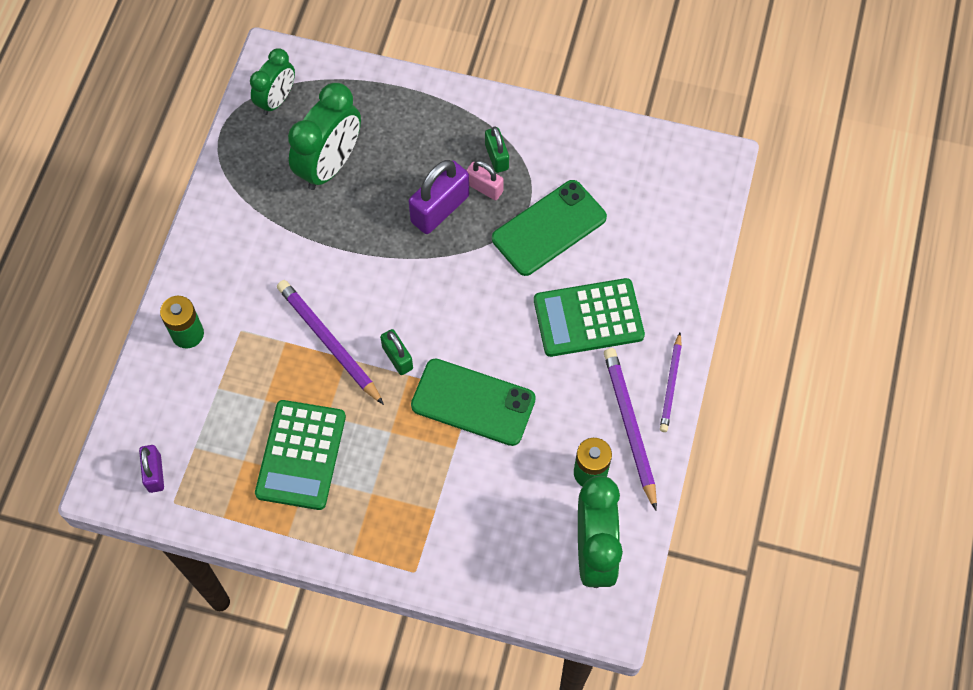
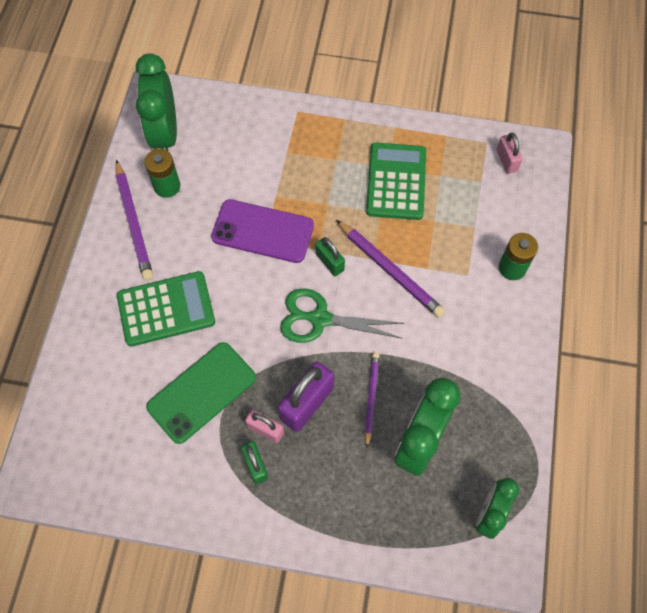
camera: 175 degrees right, 0 degrees up
purple padlock [139,445,164,493] -> pink padlock [497,132,522,174]
green phone [411,358,536,446] -> purple phone [211,199,314,263]
purple pencil [660,333,682,432] -> purple pencil moved to [365,352,379,448]
none -> green scissors [280,288,404,343]

